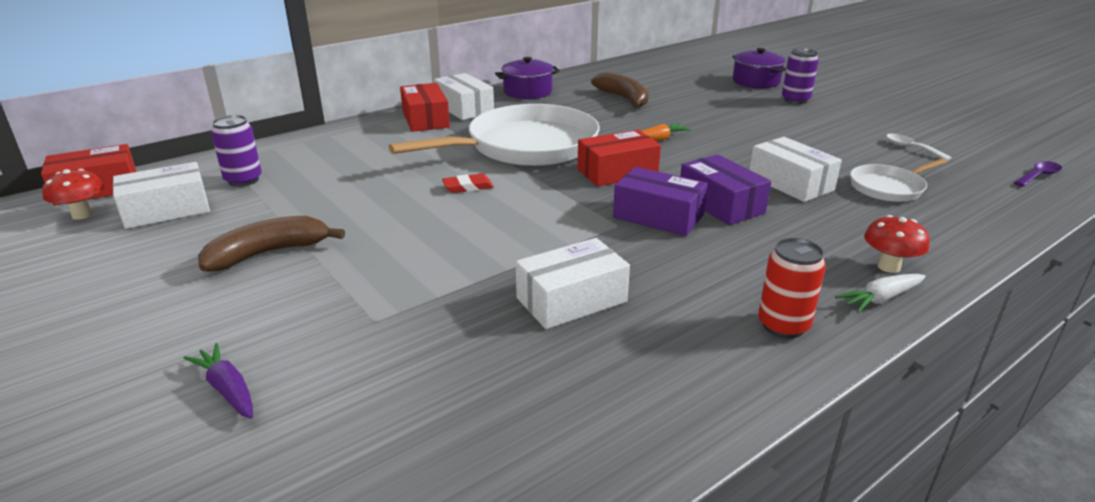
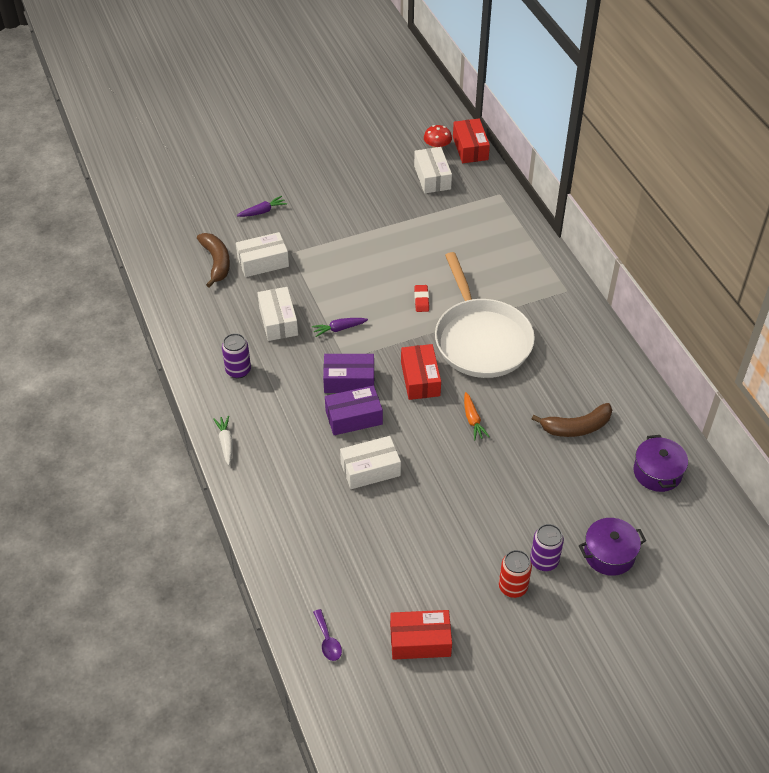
camera: 105 degrees right, 20 degrees up
brown banana [198,216,345,272] -> brown banana moved to [197,233,230,288]
purple can [211,115,262,187] -> purple can moved to [222,333,251,379]
red box [400,83,450,132] -> red box moved to [390,610,452,660]
white box [434,73,494,120] -> white box moved to [236,232,289,277]
purple pot [495,57,560,99] -> purple pot moved to [634,435,688,492]
purple box [613,167,708,236] -> purple box turned 45 degrees clockwise [323,354,374,393]
red can [758,238,826,338] -> red can moved to [499,550,532,598]
white pan [850,158,947,202] -> none
red mushroom [864,215,930,273] -> none
white spoon [886,134,952,161] -> none
none -> purple carrot [312,318,368,337]

